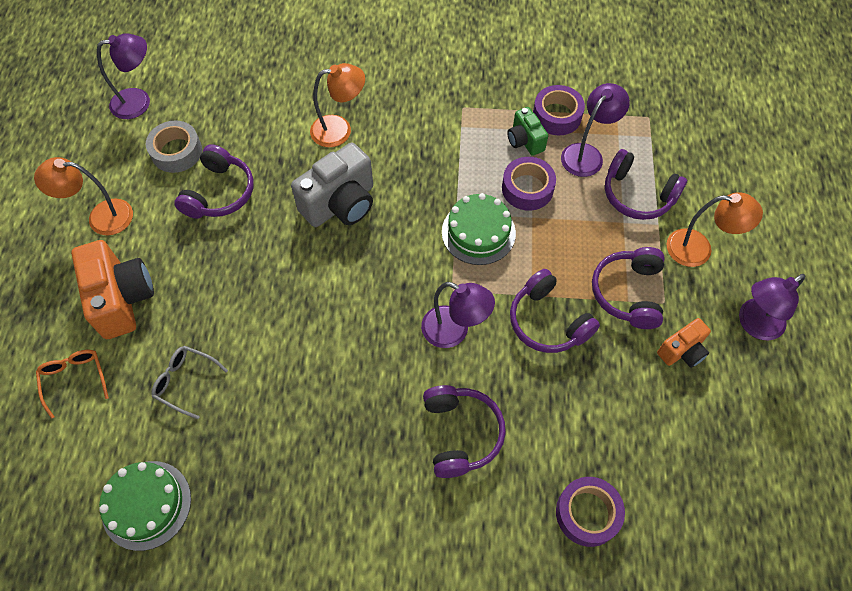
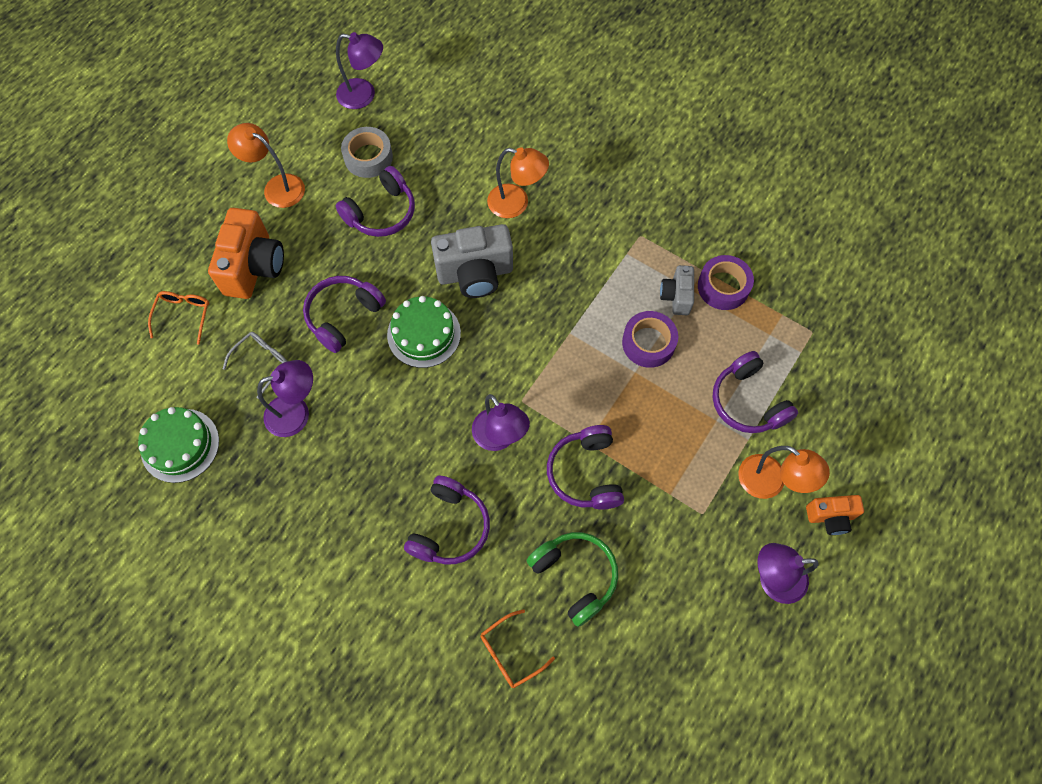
camera: 30 degrees right, 5 degrees up
grey glasses [151,346,228,419] -> grey glasses turned 75 degrees clockwise [223,332,287,399]
green cake [442,193,516,265] -> green cake moved to [387,296,461,368]
green camera [507,107,548,156] -> grey camera [660,265,694,315]
purple tape [556,477,625,547] -> orange glasses [480,609,555,688]
purple lamp [561,83,630,177] -> purple lamp moved to [257,360,313,437]
purple headphones [592,247,664,329] -> purple headphones moved to [303,276,386,353]
orange camera [657,318,711,368] -> orange camera moved to [806,495,864,535]
none -> green headphones [526,532,618,627]

